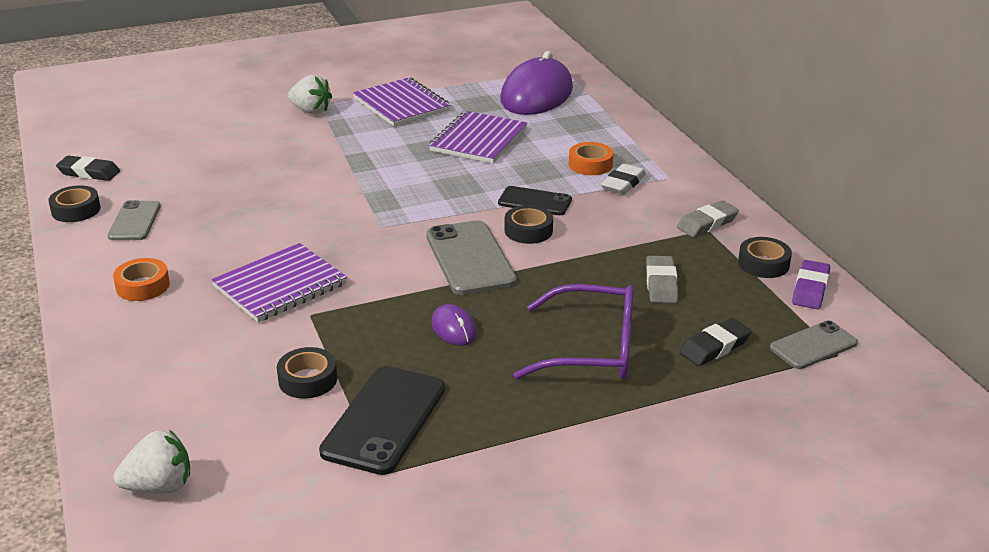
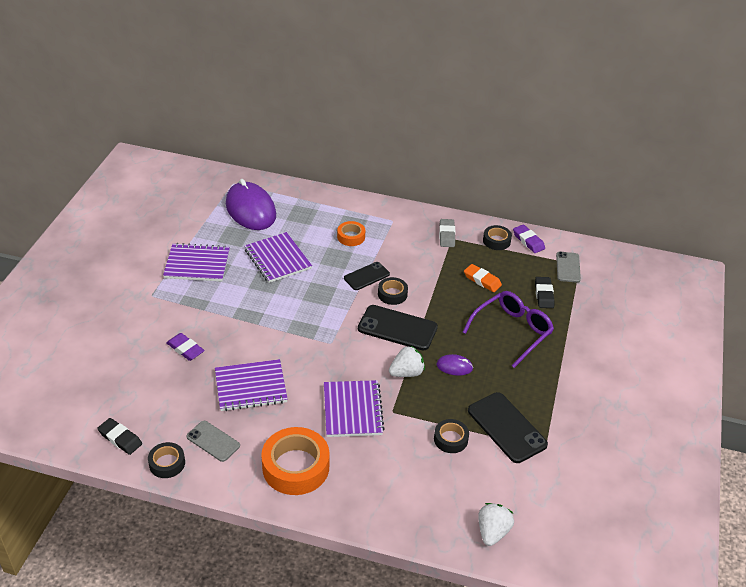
camera: 55 degrees left, 10 degrees up
black eraser [56,156,120,181] -> black eraser turned 75 degrees clockwise [97,418,142,455]
orange tape [113,258,170,301] -> orange tape [261,427,330,495], size x1.89
white strawberry [288,75,332,114] -> white strawberry moved to [389,345,425,377]
grey phone [426,220,517,295] -> black phone [358,305,438,351]
white eraser [601,164,646,195] -> none
grey eraser [646,256,678,303] -> orange eraser [464,264,502,292]
none -> purple eraser [166,333,205,361]
none -> purple notebook [215,359,288,411]

